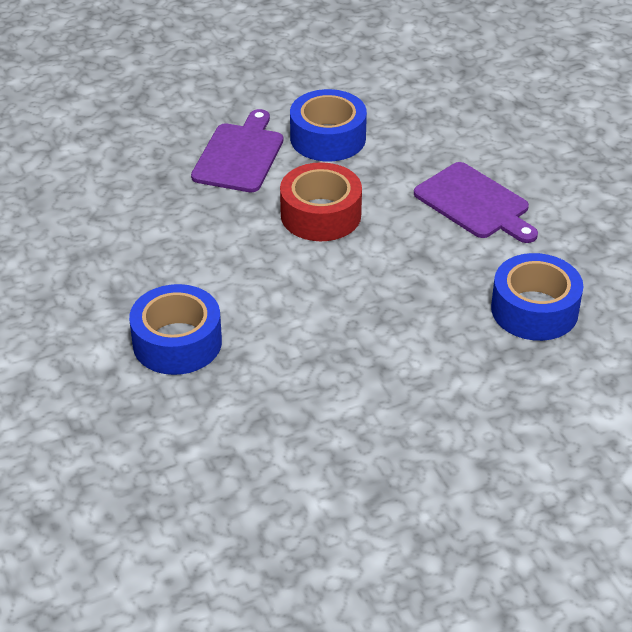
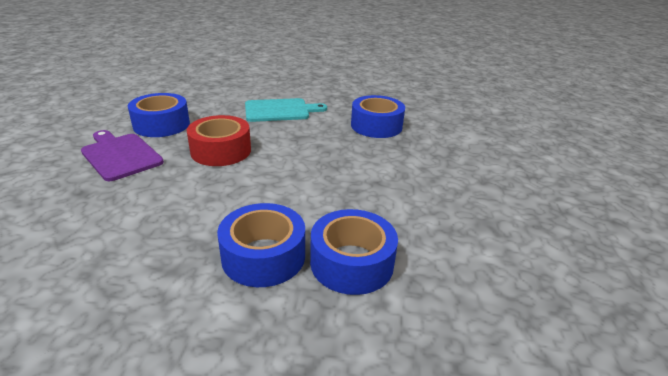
camera: 60 degrees left, 10 degrees down
purple cutting board [414,162,538,243] -> turquoise cutting board [245,98,327,122]
none -> blue tape [310,209,398,295]

